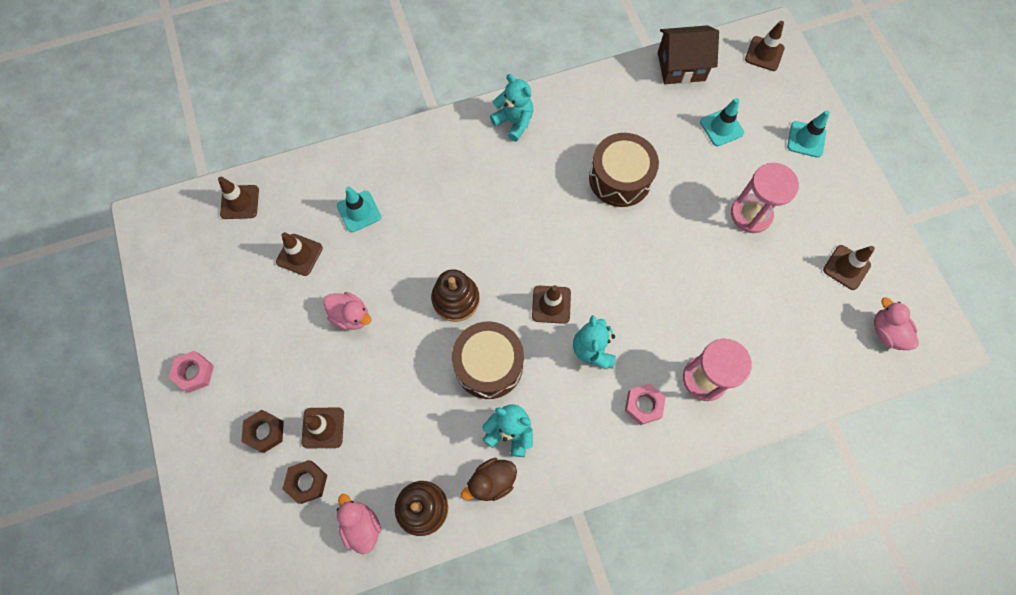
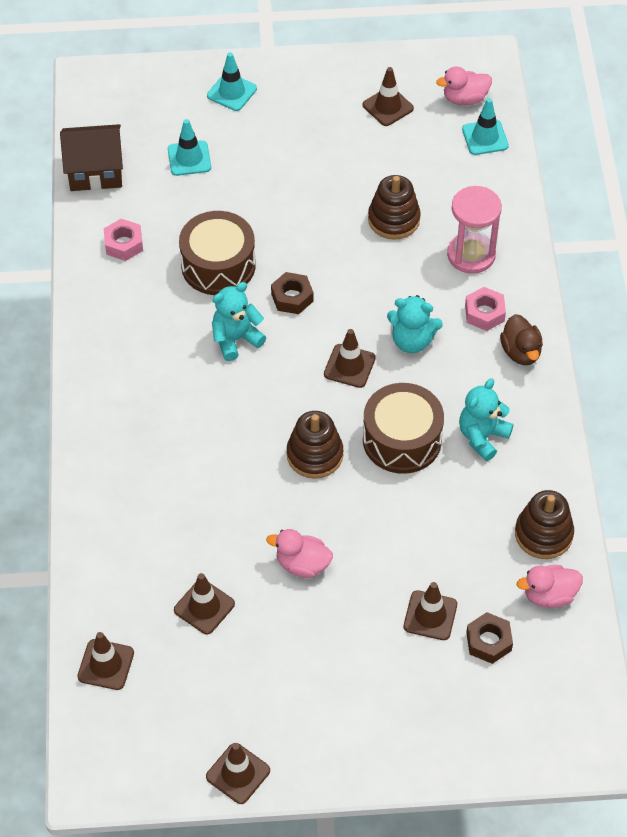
camera: 75 degrees left, 15 degrees down
pink nut [169,351,214,393] -> pink nut moved to [104,219,143,261]
brown nut [241,410,284,453] -> brown nut moved to [271,272,313,314]
pink duck [323,292,372,330] -> pink duck turned 120 degrees counterclockwise [266,529,333,578]
turquoise traffic cone [337,186,381,232] -> turquoise traffic cone moved to [462,98,509,155]
brown duck [461,458,517,501] -> brown duck moved to [500,314,543,365]
turquoise teddy bear [490,74,533,141] -> turquoise teddy bear moved to [212,282,266,361]
brown house [658,25,719,84] -> brown house turned 75 degrees clockwise [60,124,123,191]
pink hourglass [731,163,799,233] -> none
brown traffic cone [745,21,785,71] -> brown traffic cone moved to [206,743,270,804]
none -> brown stacking toy [368,175,421,240]

